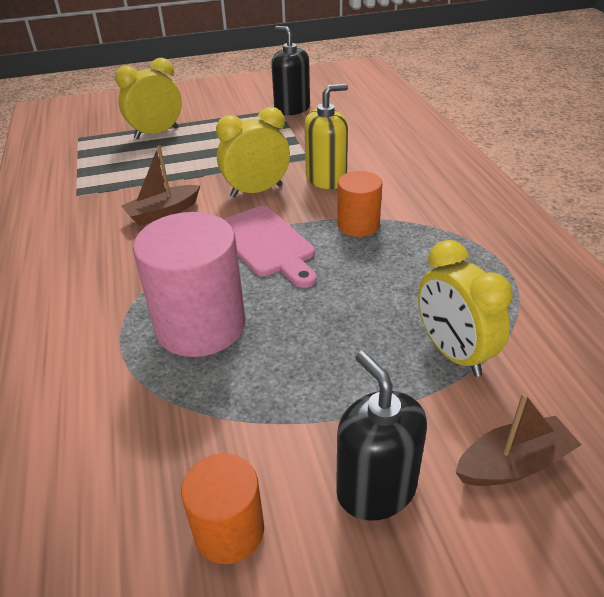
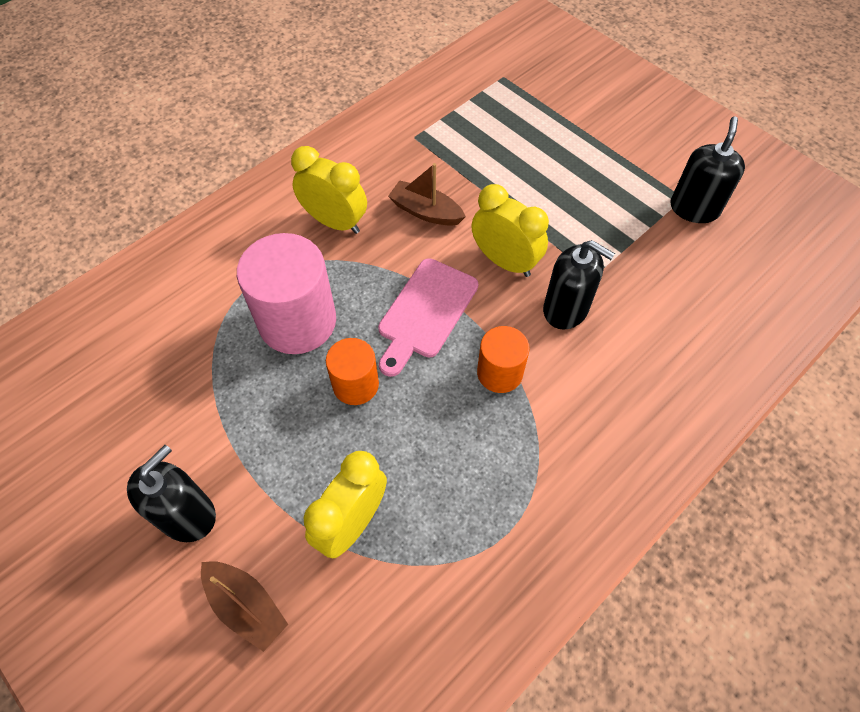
camera: 60 degrees right, 20 degrees up
yellow clock [115,58,182,139] -> yellow clock moved to [291,146,367,234]
orange cylinder [181,453,264,564] -> orange cylinder moved to [326,338,379,405]
yellow soap dispenser [304,84,348,189] -> black soap dispenser [543,240,615,330]

